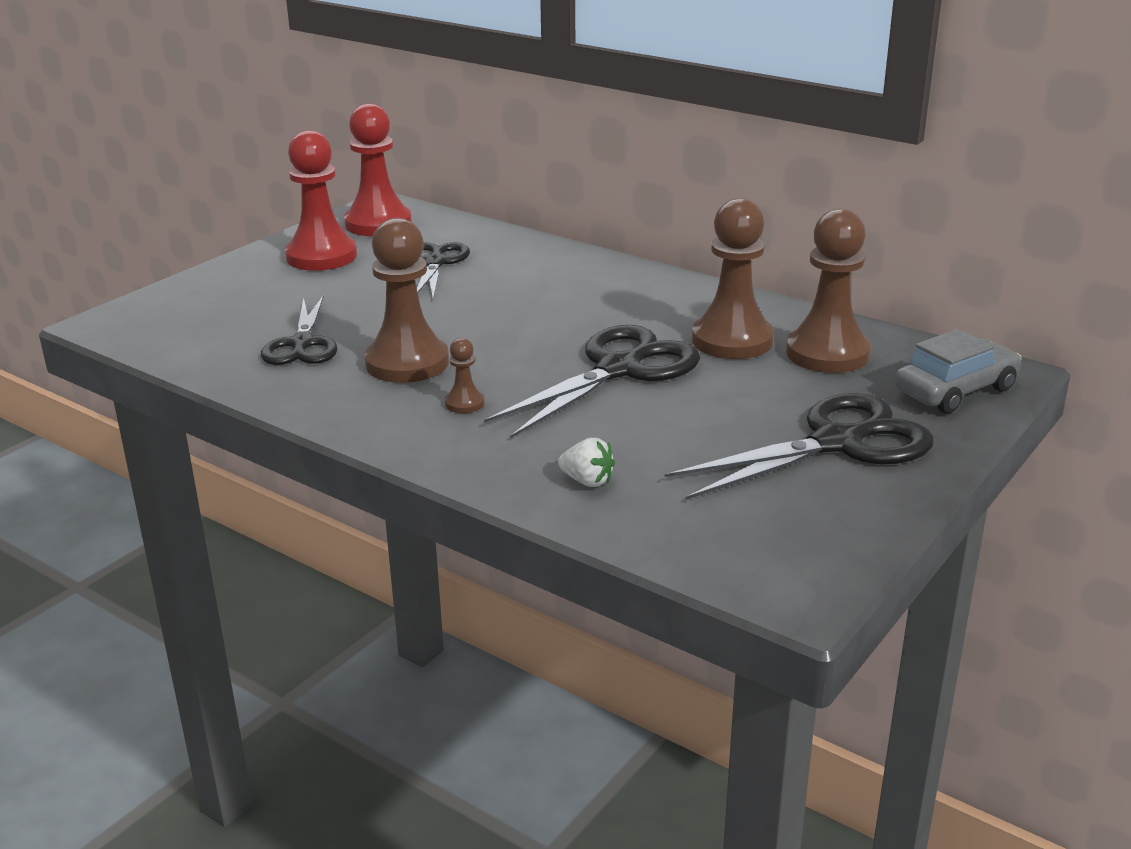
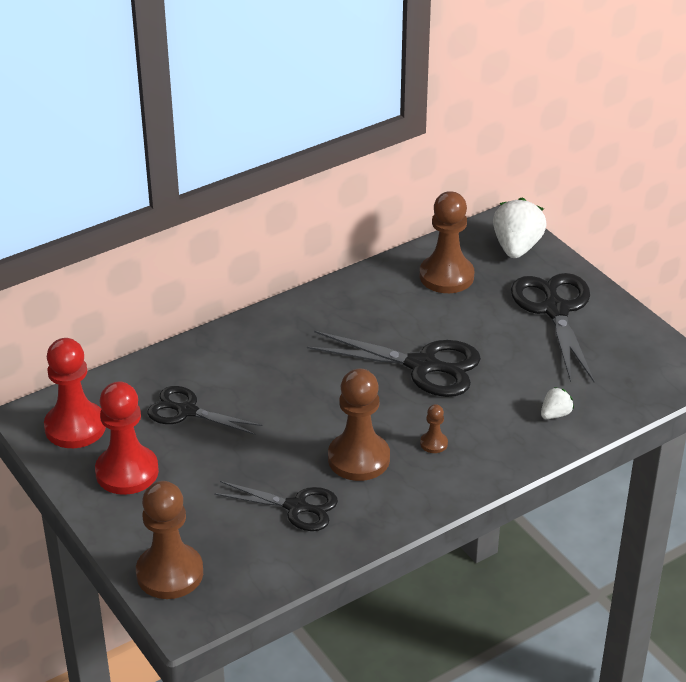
camera: 70 degrees left, 10 degrees up
black scissors [484,325,700,438] -> black scissors turned 135 degrees clockwise [307,331,481,397]
brown pawn [692,198,774,359] -> brown pawn moved to [136,481,203,599]
grey car [895,329,1021,413] -> white strawberry [493,198,547,258]

